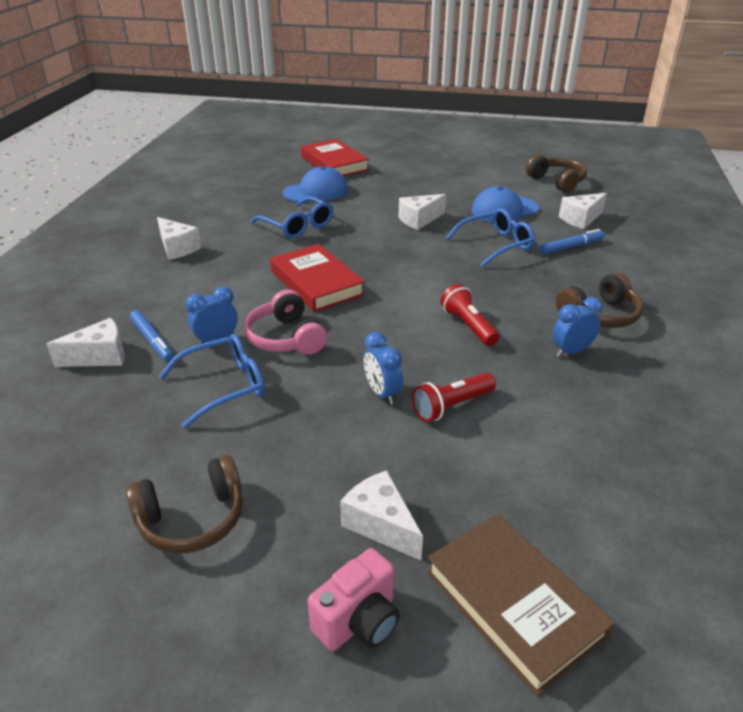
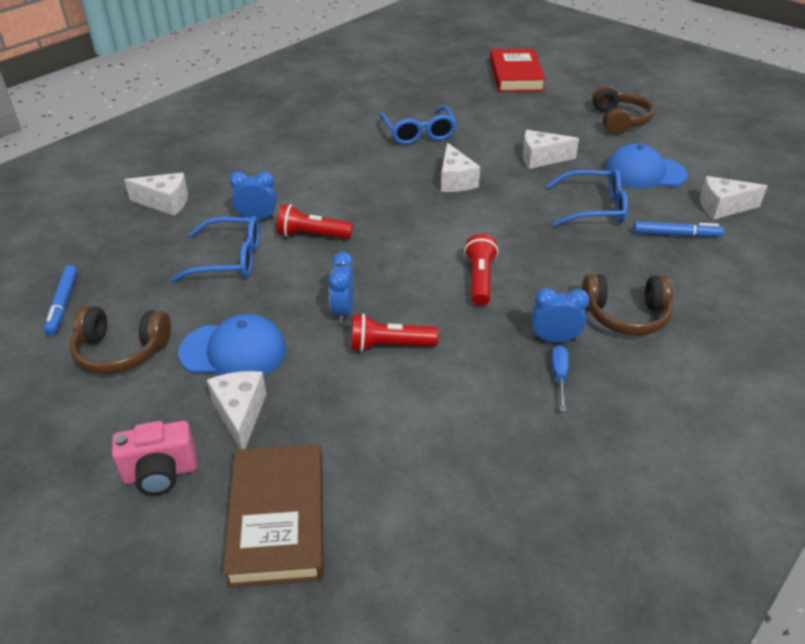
camera: 30 degrees right, 5 degrees up
blue marker [130,310,174,362] -> blue marker moved to [44,265,77,335]
white cheese [157,217,201,260] -> white cheese moved to [441,143,480,192]
pink headphones [244,289,327,355] -> red flashlight [277,204,353,239]
red book [270,244,365,312] -> none
blue cap [283,166,348,203] -> blue cap moved to [178,314,286,376]
brown headphones [526,154,587,193] -> brown headphones moved to [592,85,654,135]
none -> blue screwdriver [551,345,569,412]

